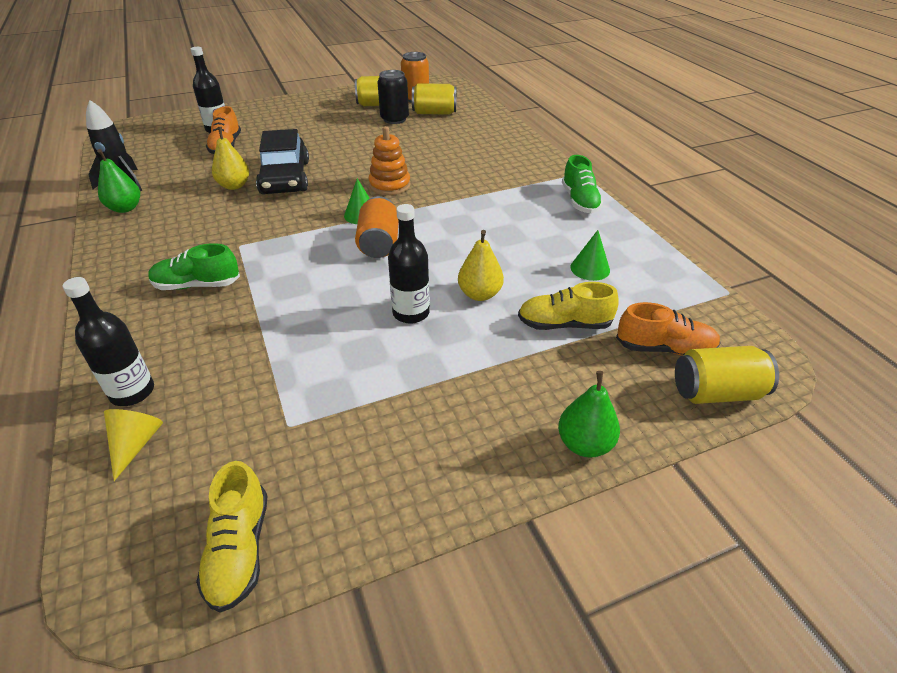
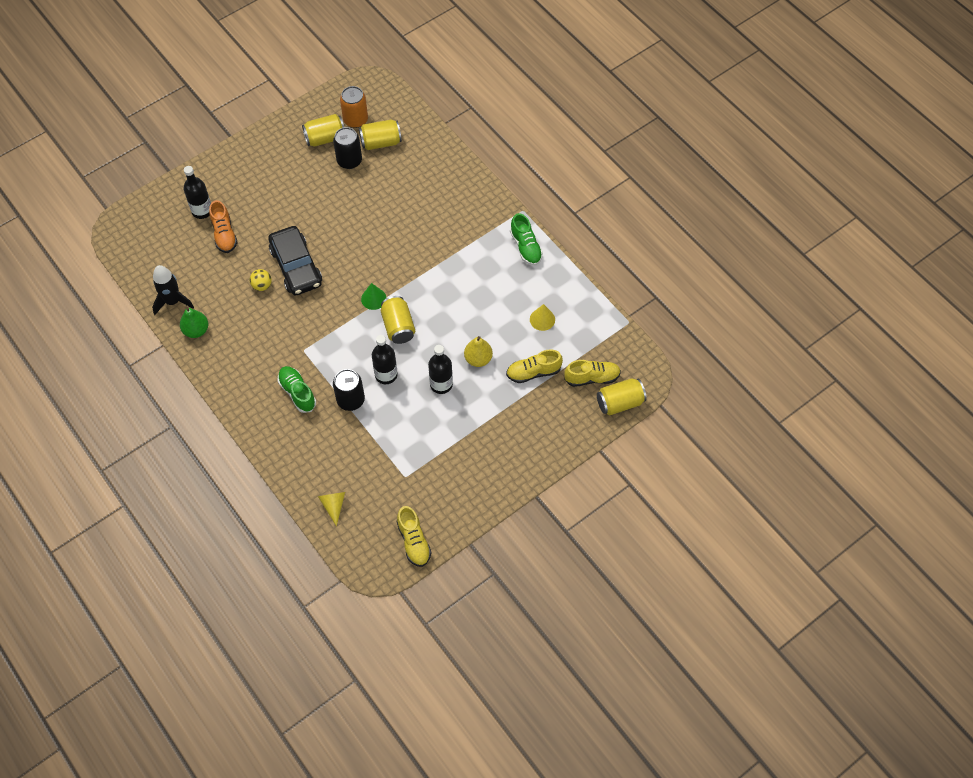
camera: 15 degrees left, 20 degrees up
black bottle [63,277,154,406] -> black bottle moved to [372,335,398,384]
green shoe [148,243,240,290] -> green shoe turned 75 degrees clockwise [277,366,316,413]
yellow pear [212,127,249,190] -> yellow ball [250,269,272,291]
orange can [355,196,399,258] -> yellow can [381,296,415,344]
orange stacking toy [369,126,411,195] -> none
green pear [558,371,620,458] -> none
green cone [571,230,610,281] -> yellow cone [530,304,555,331]
orange shoe [616,302,721,356] -> yellow shoe [564,360,621,387]
none -> black can [333,369,365,411]

